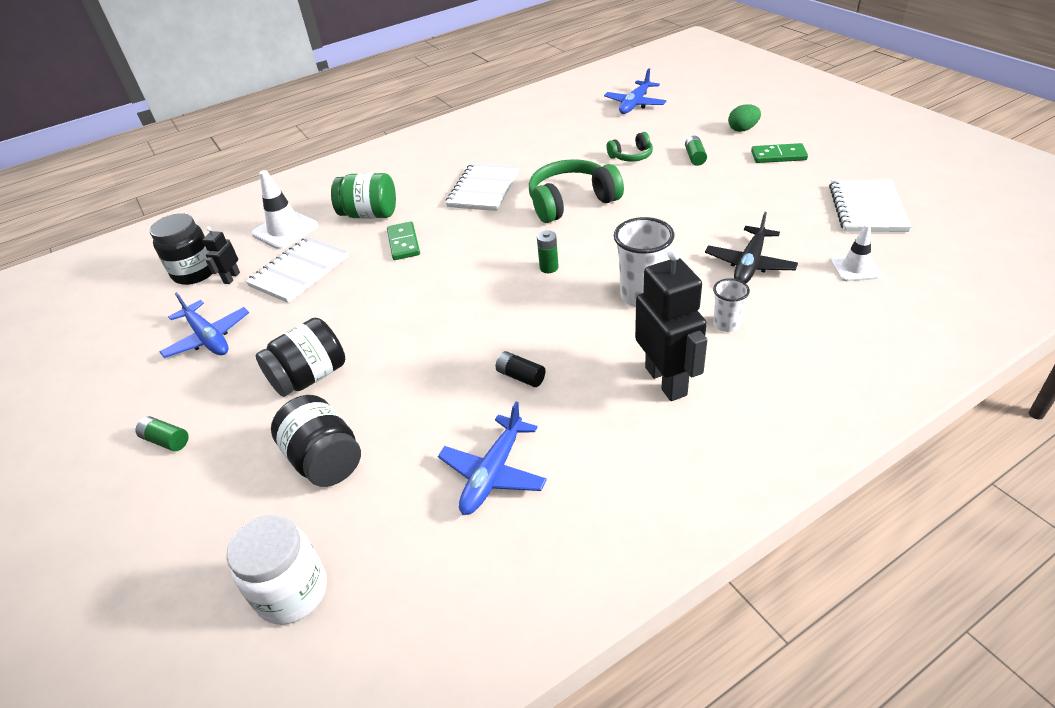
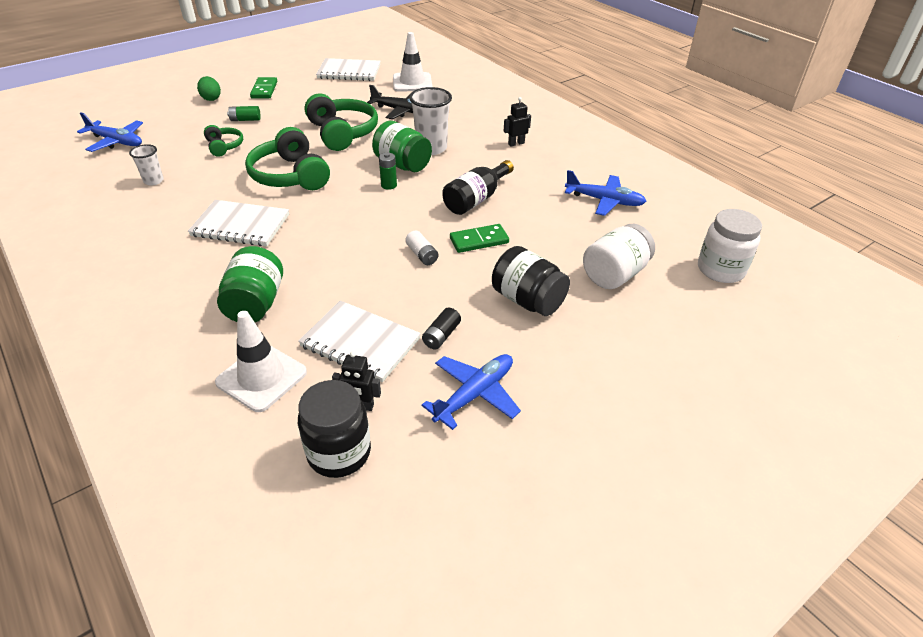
camera: 100 degrees left, 0 degrees up
green battery [136,416,188,451] -> none
black jar [271,395,361,487] -> white jar [583,224,655,289]
green domino [387,221,420,260] -> green domino moved to [450,224,509,253]
black battery [496,351,545,387] -> black battery moved to [422,308,461,350]
black robot [635,247,707,401] -> black robot [504,97,531,146], size x0.48
white cup [713,278,750,332] -> white cup moved to [129,144,164,186]
white traffic cone [830,224,882,281] -> white traffic cone [393,32,432,92], size x1.55
none -> green headphones [305,94,378,151]
none -> green jar [372,121,432,172]
none -> white battery [405,231,438,265]
none -> black bottle [442,160,514,215]

